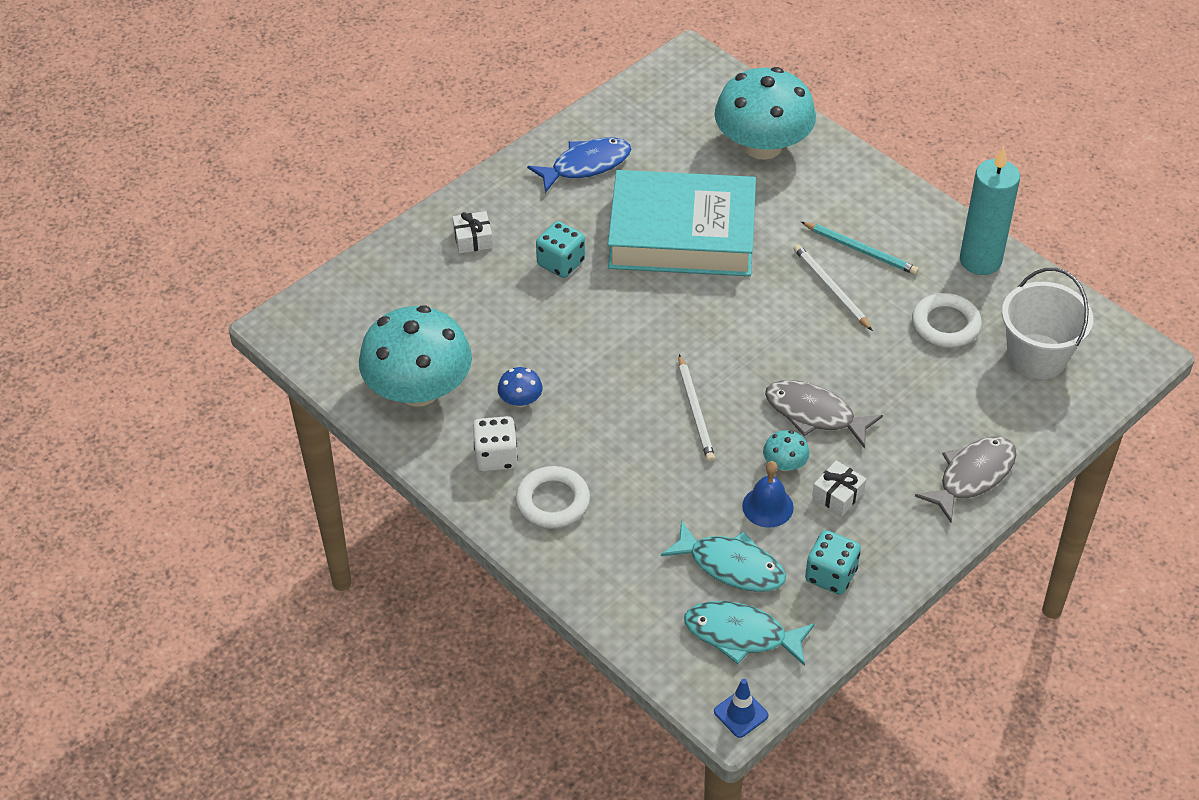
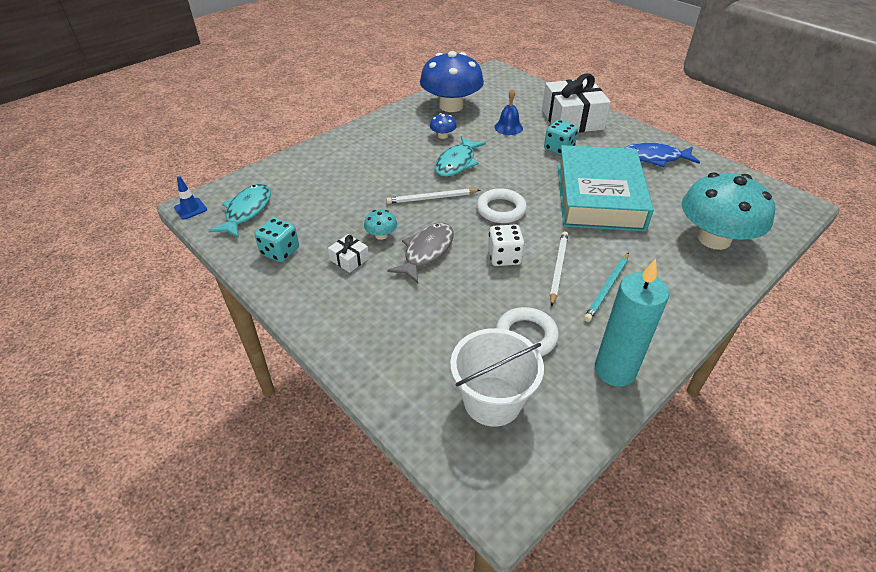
camera: 90 degrees right, 5 degrees down
turquoise mushroom [359,305,472,407] -> blue mushroom [420,51,484,112]
white gift [452,211,493,253] -> white gift [542,74,611,133], size x2.36
white dice [473,416,518,472] -> white dice moved to [488,225,525,266]
white ring [515,466,590,529] -> white ring moved to [477,188,527,223]
blue fish [527,138,631,193] -> blue fish turned 120 degrees clockwise [625,143,700,167]
turquoise fish [661,520,786,592] -> turquoise fish moved to [435,136,486,177]
blue bell [742,461,794,528] -> blue bell moved to [494,89,523,135]
white pencil [793,244,873,331] -> white pencil turned 45 degrees counterclockwise [550,231,568,306]
grey fish [915,436,1016,522] -> none

